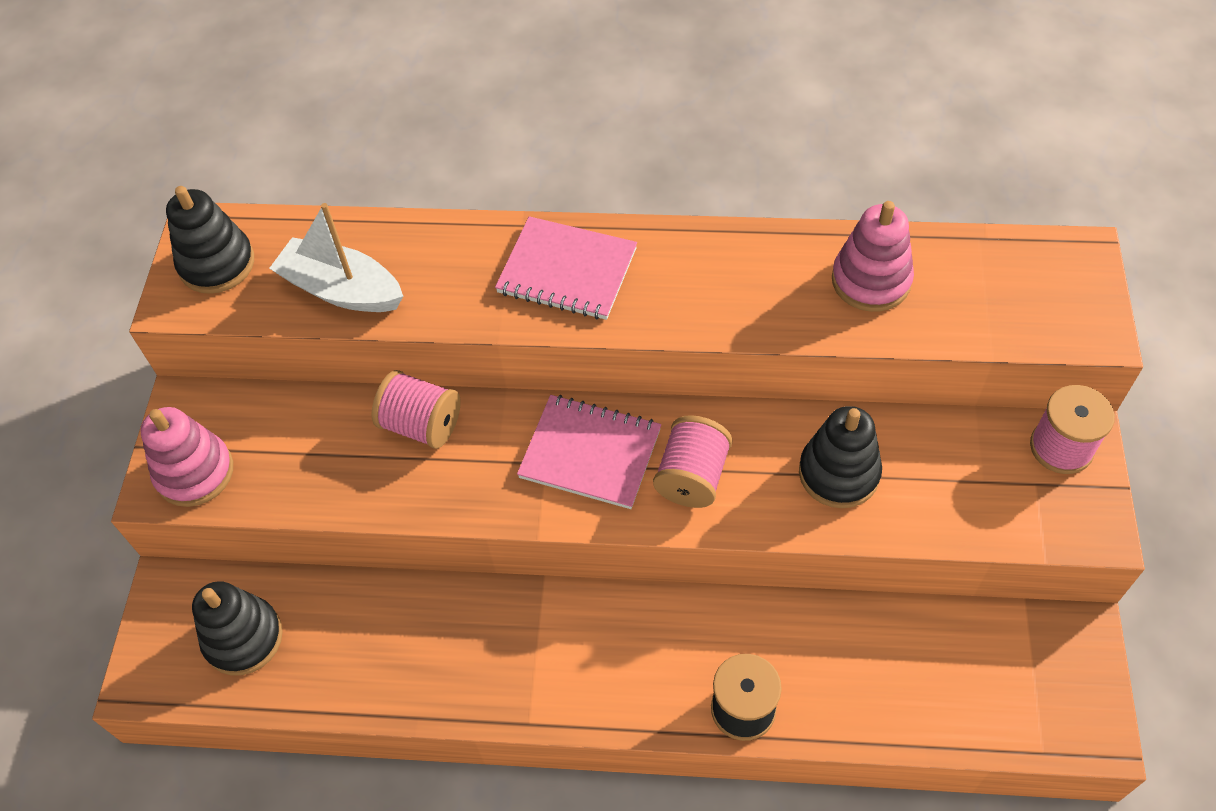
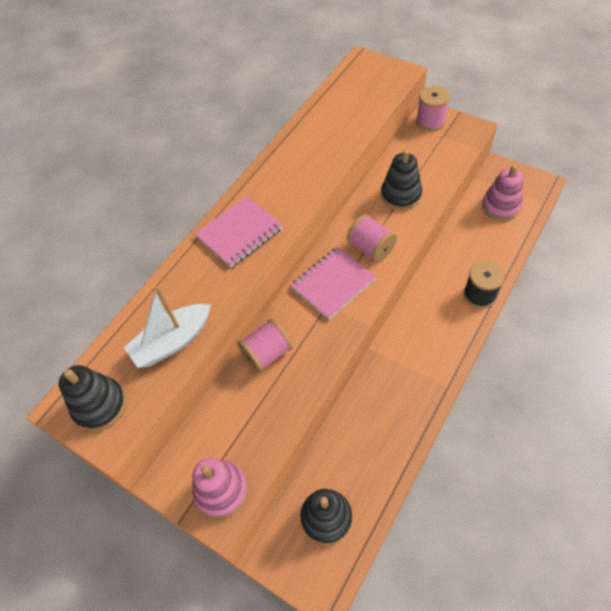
camera: 60 degrees left, 0 degrees up
pink stacking toy [832,201,914,312] -> pink stacking toy moved to [482,165,523,221]

